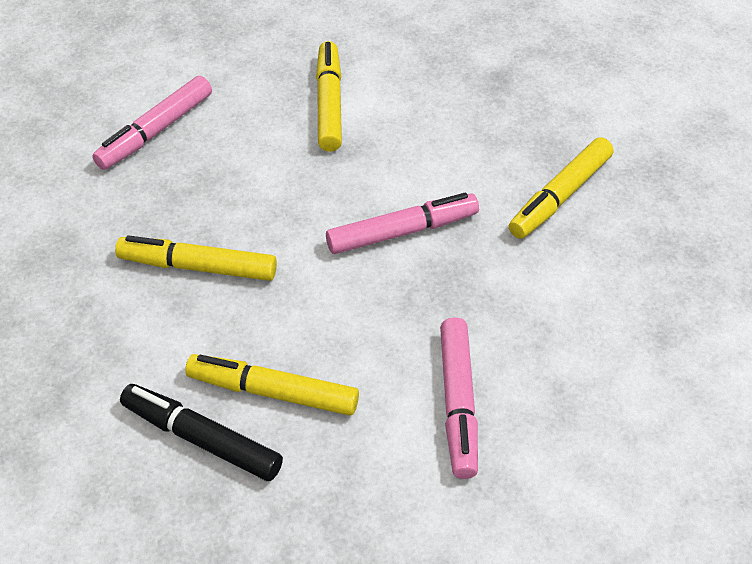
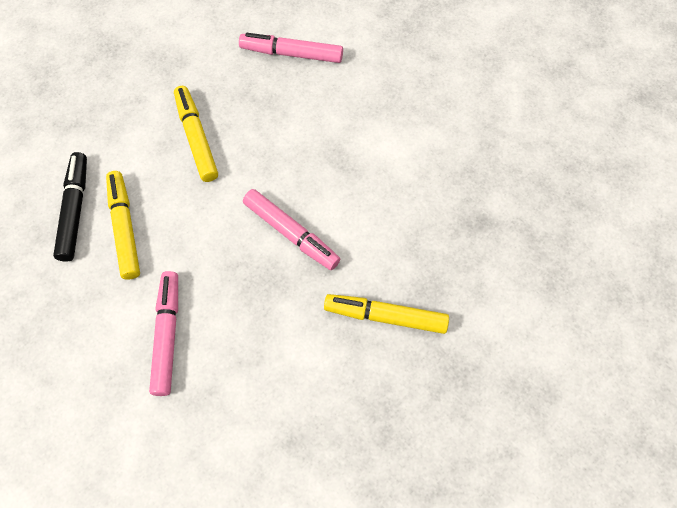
camera: 60 degrees right, 15 degrees up
yellow marker [316,41,342,152] -> none
pink marker [440,317,478,479] -> pink marker turned 120 degrees clockwise [149,271,178,396]

